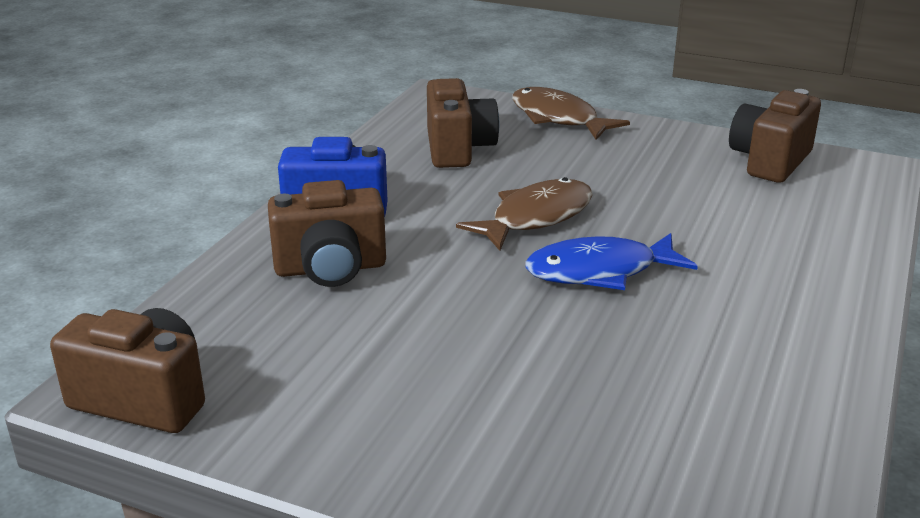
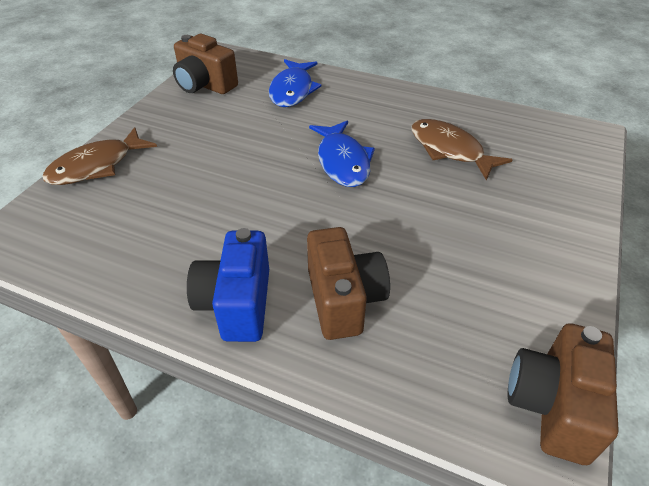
camera: 90 degrees left, 15 degrees up
brown camera [427,78,499,168] -> none
brown fish [456,177,593,251] -> brown fish moved to [411,119,512,180]
none -> blue fish [269,59,321,107]

